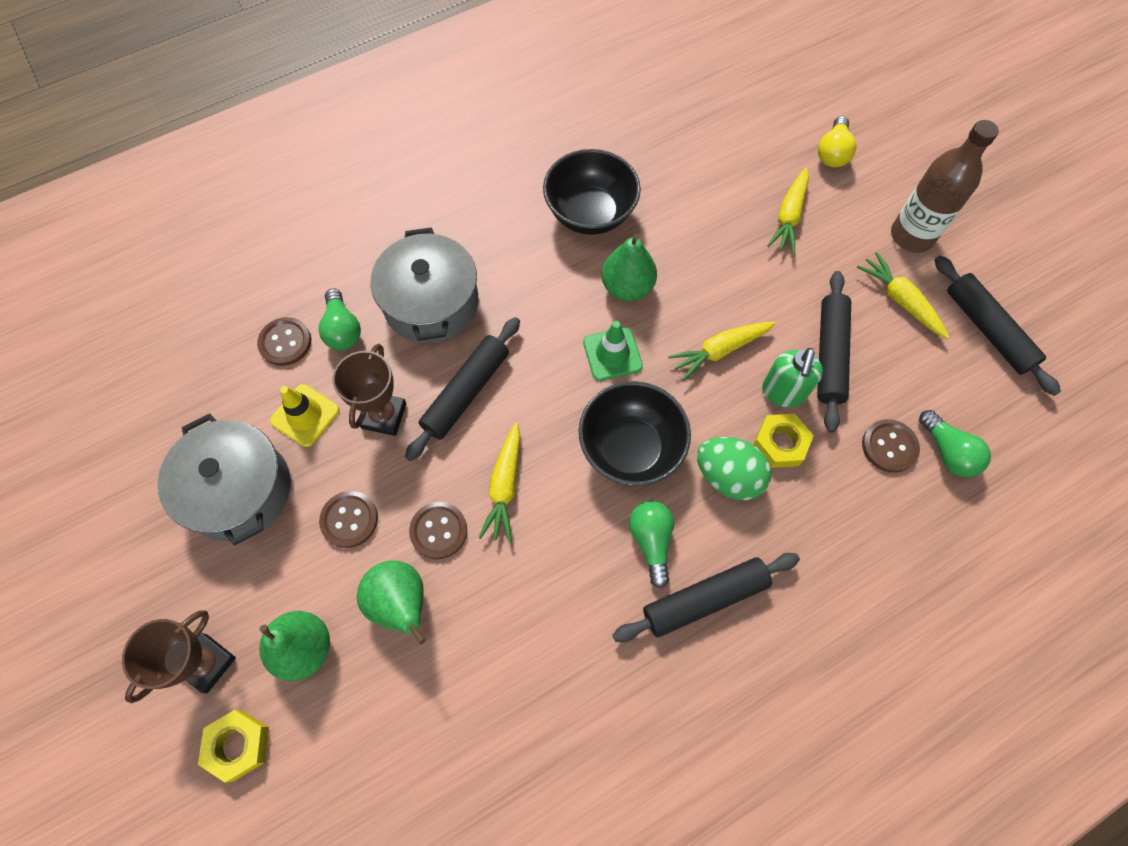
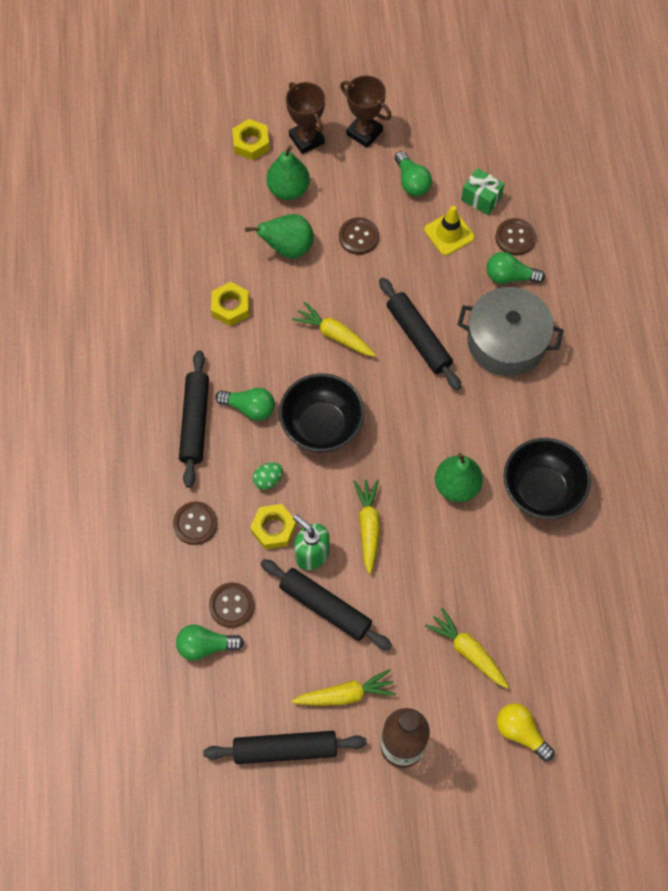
camera: 115 degrees right, 0 degrees up
grey pot [157,414,291,546] -> green light bulb [395,151,432,196]
brown trophy [333,344,407,436] -> brown trophy moved to [340,75,392,148]
brown button [409,502,467,559] -> brown button moved to [173,501,218,545]
green traffic cone [583,321,643,381] -> none
green egg [697,437,772,500] -> green egg [253,462,283,490], size x0.55
none -> yellow nut [211,282,250,326]
none -> green gift [461,168,505,215]

